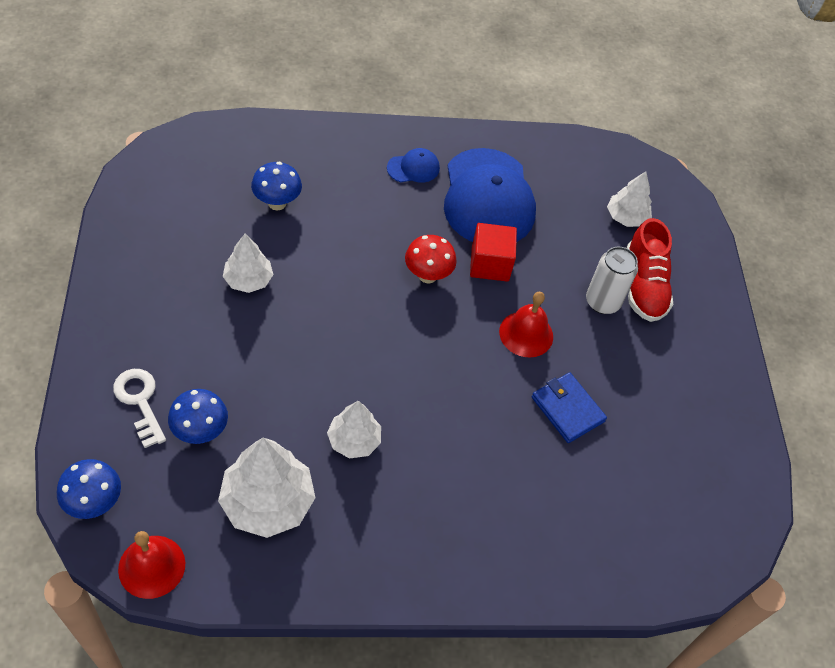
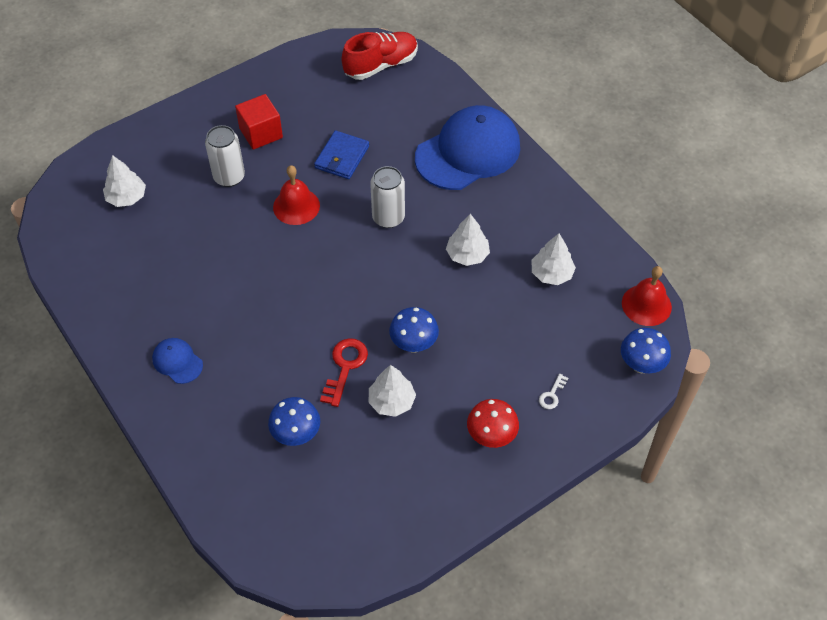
camera: 115 degrees left, 0 degrees up
white key [113,369,166,448] -> white key [539,374,568,409], size x0.54
blue mushroom [168,389,228,444] -> blue mushroom moved to [389,307,439,353]
white tree [218,438,315,538] -> white tree [532,233,576,285], size x0.60
red mushroom [405,235,457,284] -> red mushroom moved to [467,399,519,448]
blue cap [444,148,536,242] -> blue cap moved to [415,105,520,190]
red cube [470,223,517,282] -> red cube moved to [235,94,283,150]
red shoe [626,218,673,322] -> red shoe moved to [342,32,418,80]
none -> red key [320,338,368,407]
none -> white can [370,166,405,228]

